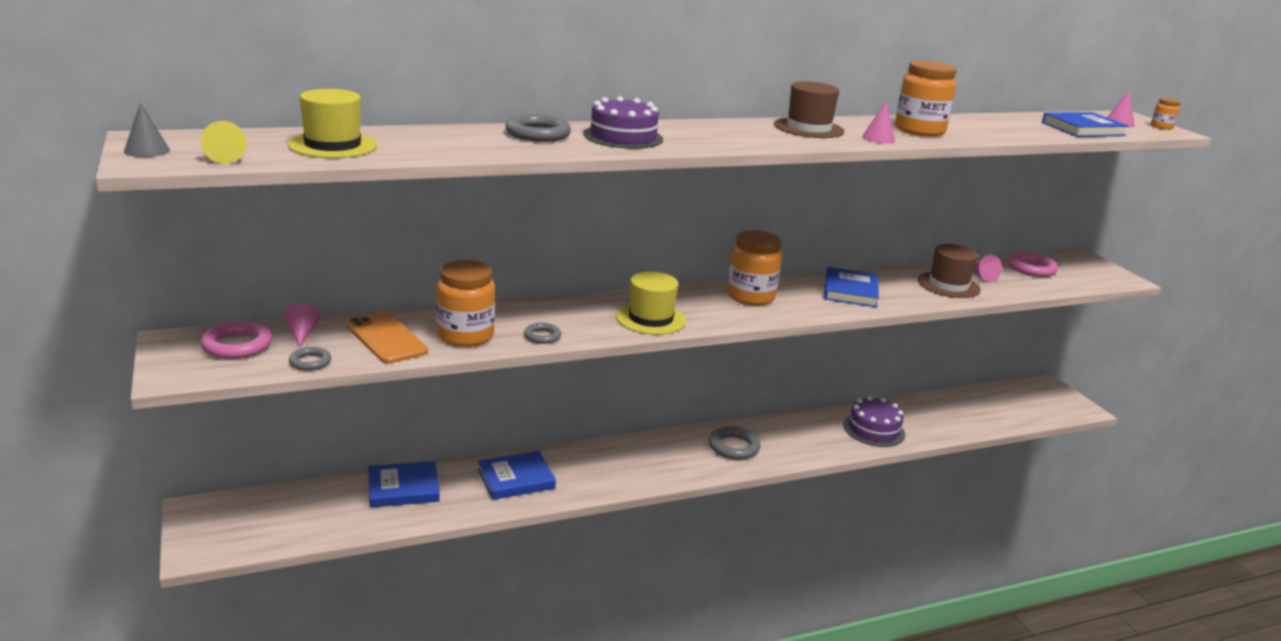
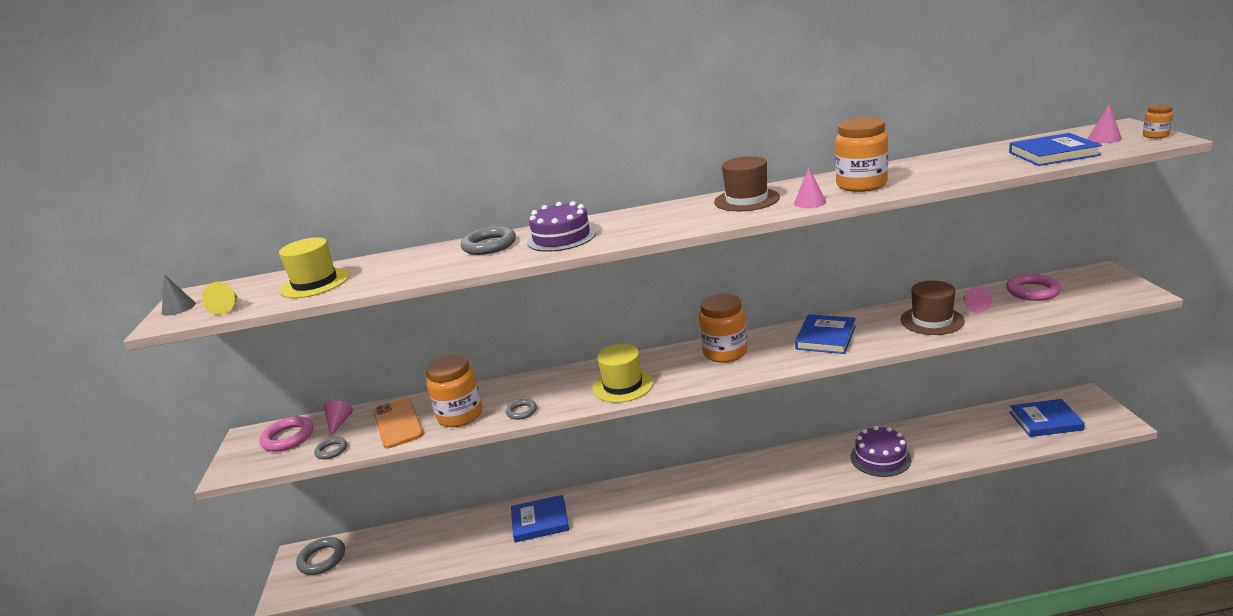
camera: 20 degrees right, 0 degrees up
blue book [368,461,440,508] -> blue book moved to [1009,399,1085,437]
grey ring [709,426,760,460] -> grey ring moved to [296,537,345,575]

